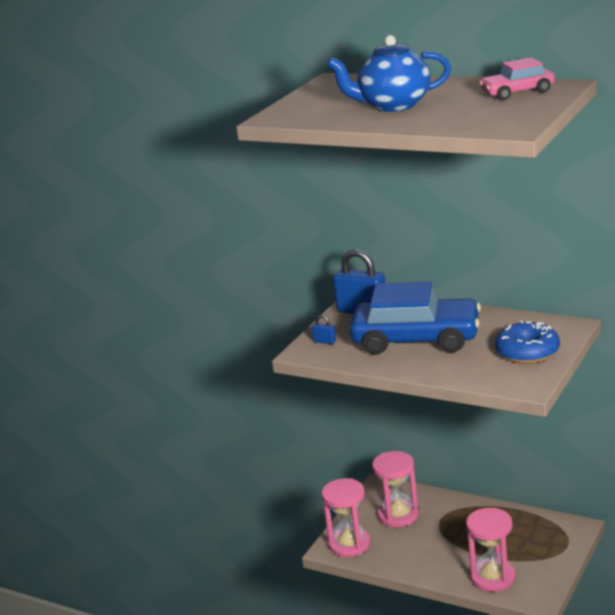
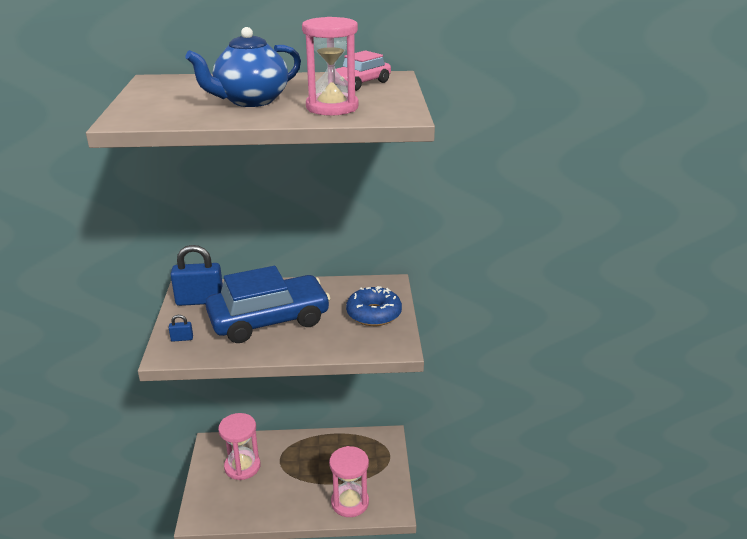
camera: 35 degrees left, 5 degrees up
pink hourglass [321,478,371,557] -> pink hourglass moved to [302,17,359,116]

